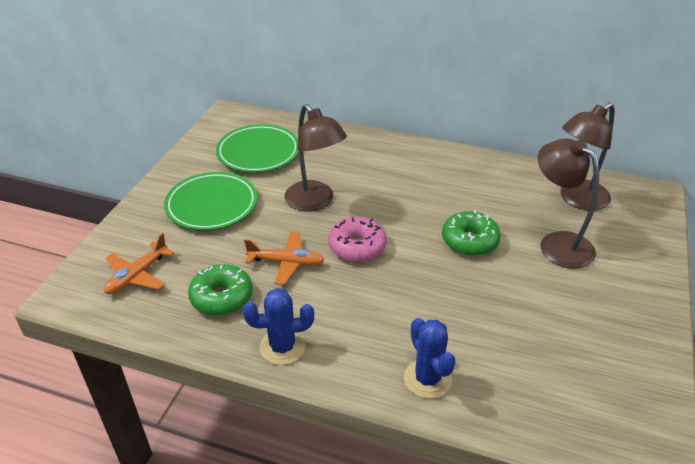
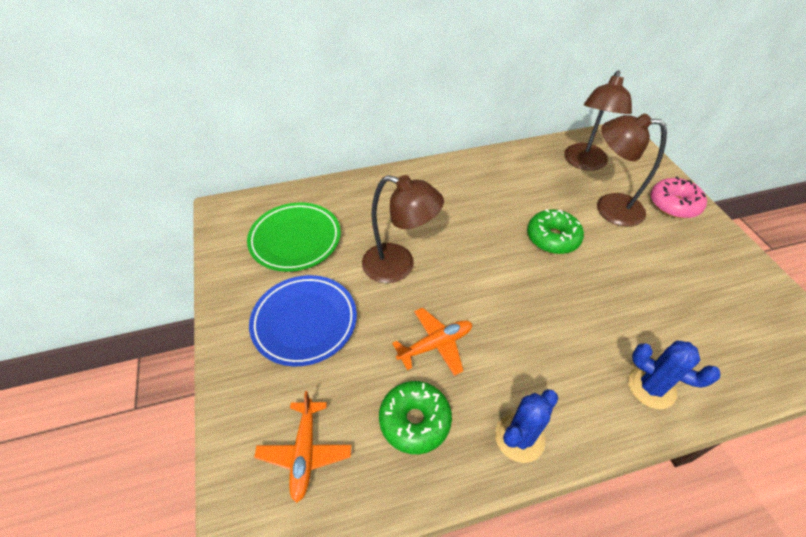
camera: 35 degrees left, 10 degrees up
green plate [164,172,257,230] -> blue plate [249,275,357,366]
pink donut [328,217,387,262] -> pink donut moved to [651,177,707,218]

